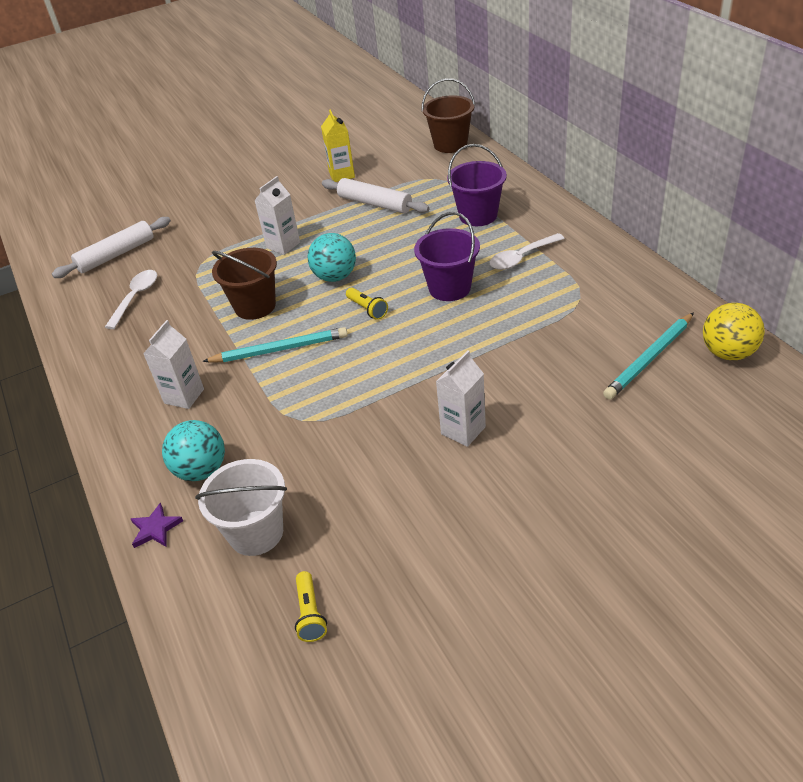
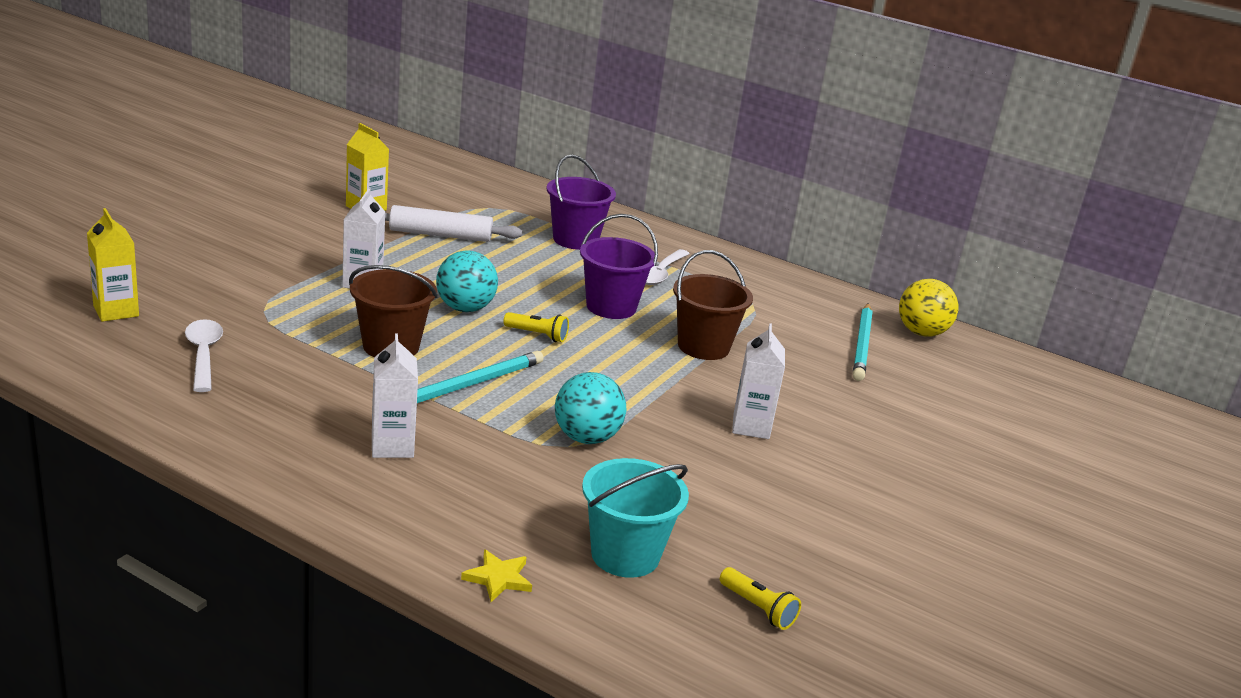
camera: 40 degrees left, 15 degrees down
white rolling pin [52,217,171,278] -> yellow carton [87,208,139,322]
purple star [131,503,183,548] -> yellow star [461,549,532,602]
turquoise ball [162,420,225,481] -> turquoise ball moved to [555,372,626,444]
white bucket [195,459,287,556] -> turquoise bucket [582,458,689,578]
brown bucket [422,78,475,153] -> brown bucket moved to [673,250,753,360]

